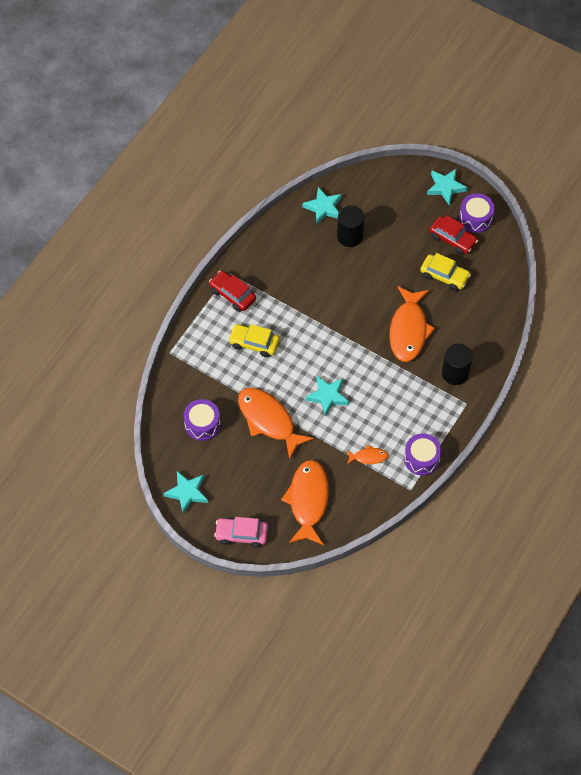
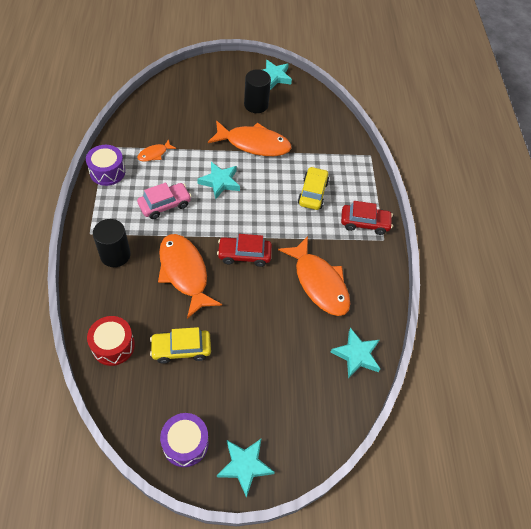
camera: 140 degrees right, 5 degrees down
purple drum [184,399,220,441] -> none
pink car [214,517,268,547] -> pink car moved to [137,183,191,219]
yellow car [228,324,280,357] -> yellow car turned 60 degrees counterclockwise [298,167,329,210]
orange fish [281,460,329,545] -> orange fish moved to [278,236,350,316]
black cylinder [337,205,364,247] -> black cylinder moved to [244,69,271,113]
red car [430,215,478,255] -> red car moved to [217,234,272,267]
none -> red drum [87,316,135,366]

